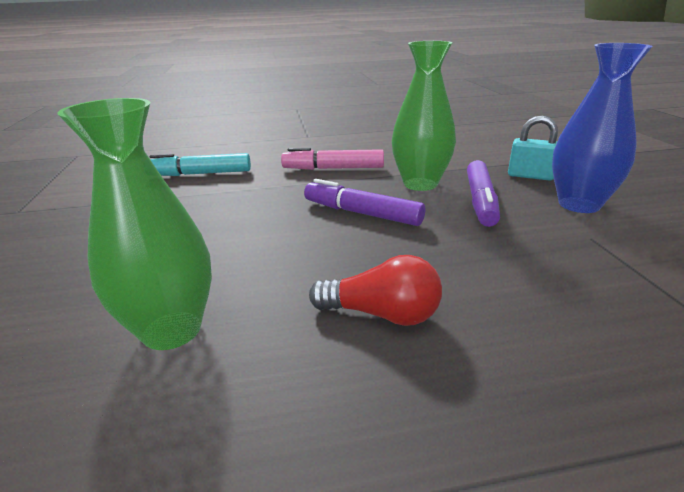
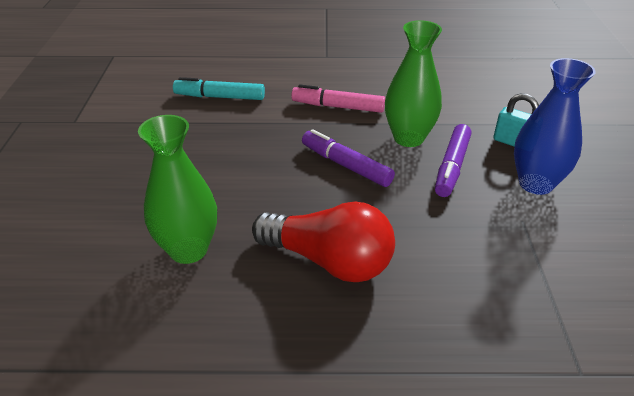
camera: 10 degrees right, 10 degrees up
red light bulb [309,255,442,326] -> red light bulb [252,201,395,282], size x1.62

